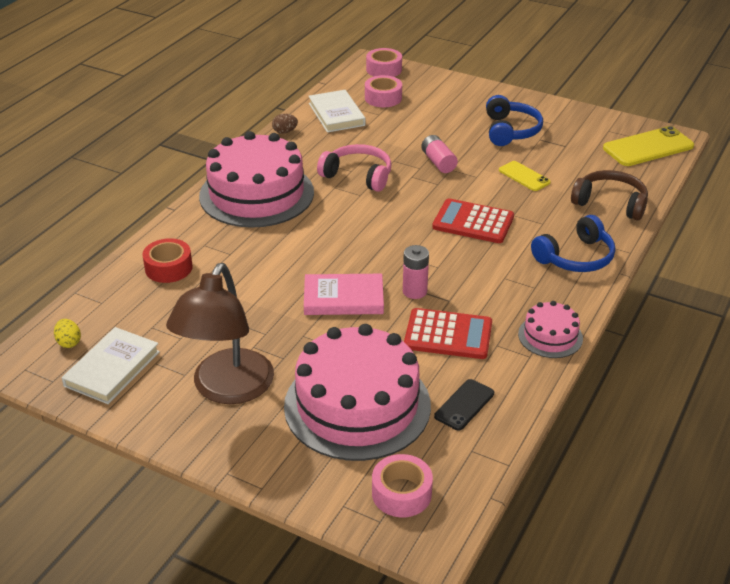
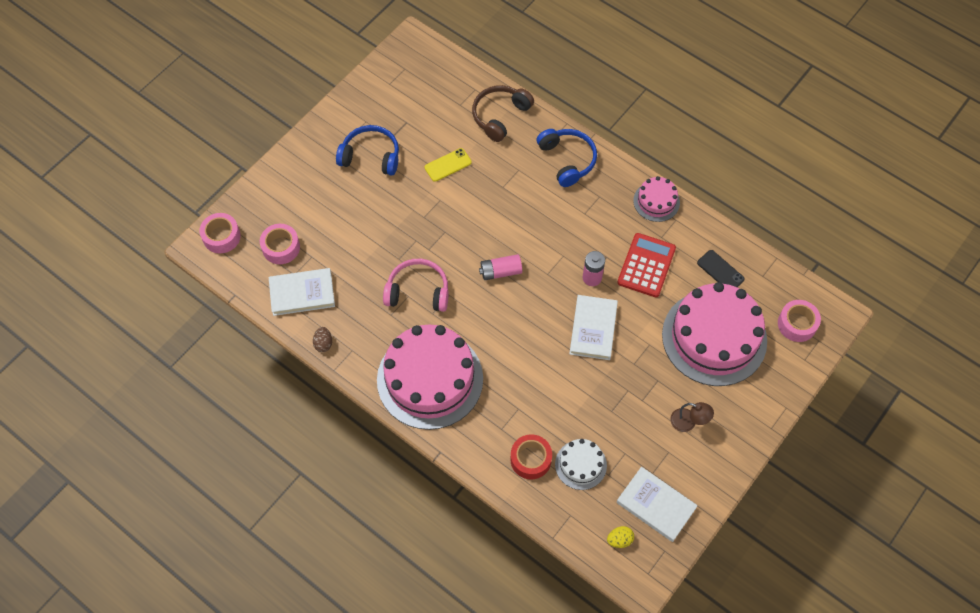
camera: 80 degrees left, 25 degrees up
brown lamp [166,263,274,404] -> brown lamp [670,402,714,432], size x0.42
pink book [304,274,384,315] -> white book [569,295,618,360]
pink headphones [317,144,391,192] -> pink headphones turned 60 degrees clockwise [383,259,449,312]
pink battery [421,135,458,173] -> pink battery moved to [479,254,522,280]
red calculator [432,199,514,243] -> none
yellow phone [603,126,694,166] -> none
none -> white cake [555,439,607,490]

